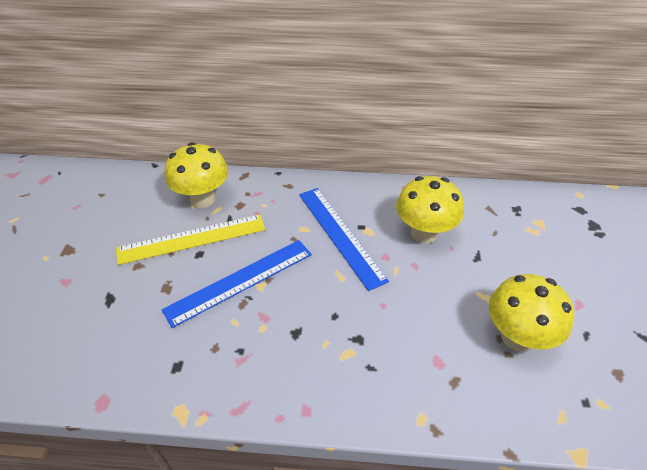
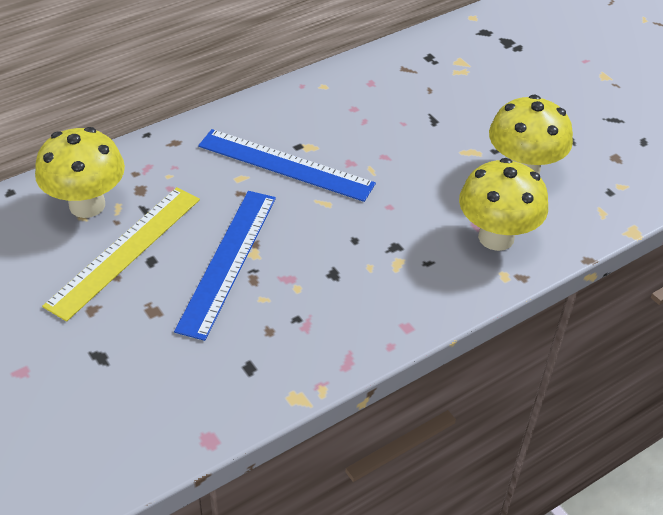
camera: 40 degrees left, 0 degrees up
yellow mushroom [396,176,464,244] -> yellow mushroom moved to [459,158,548,251]

